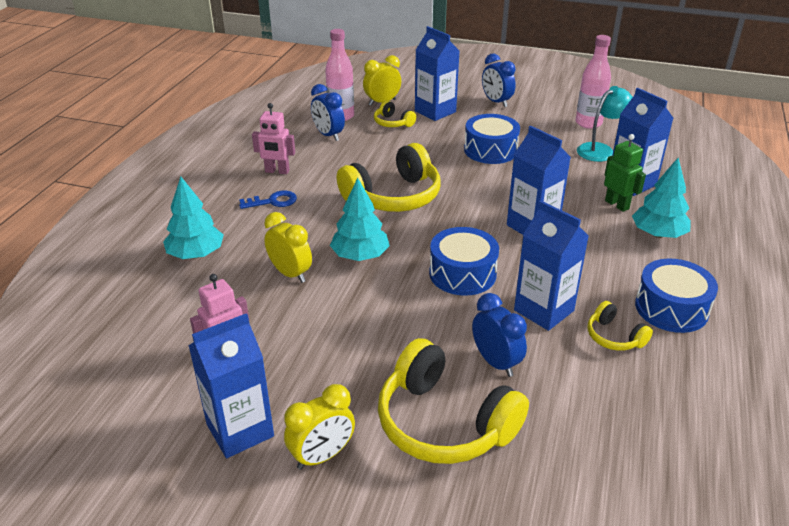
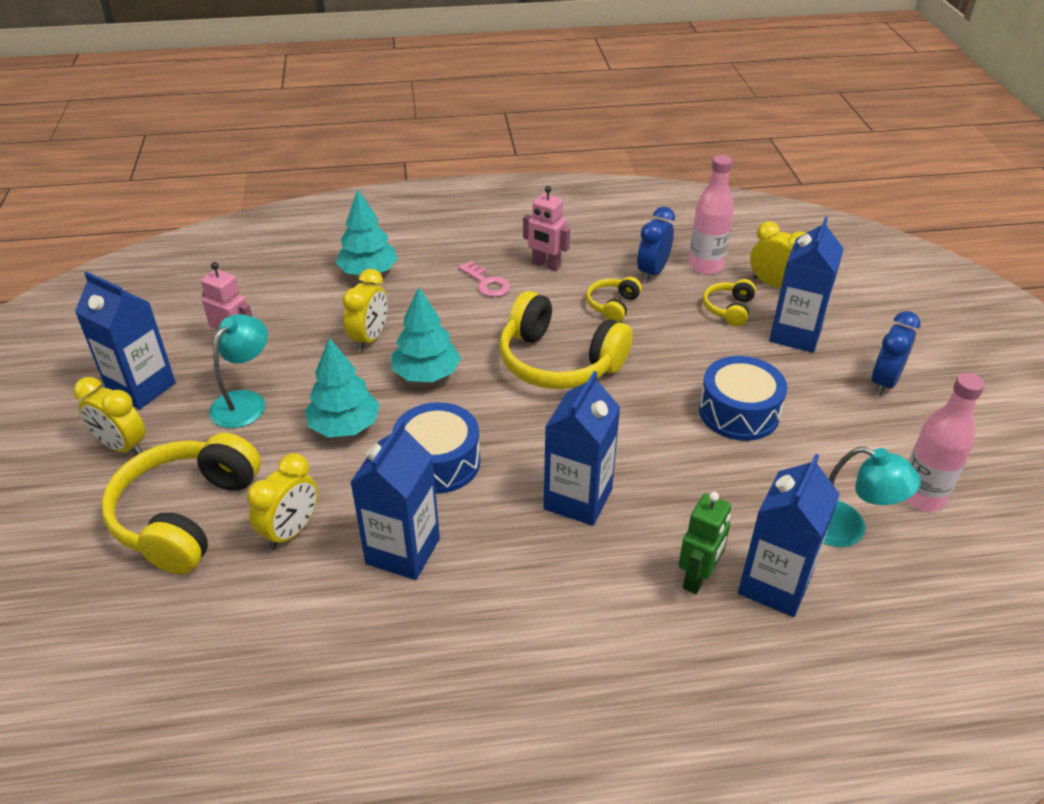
camera: 65 degrees right, 5 degrees up
blue key [239,191,297,209] -> pink key [458,261,510,297]
pink robot [252,103,295,174] -> pink robot turned 45 degrees counterclockwise [523,186,570,271]
blue clock [472,293,527,377] -> yellow clock [247,453,318,550]
yellow headphones [587,301,653,351] -> yellow headphones moved to [586,277,642,322]
turquoise tree [632,158,691,238] -> turquoise tree moved to [305,338,380,437]
blue drum [635,259,718,333] -> none
none -> turquoise lamp [209,314,268,428]

